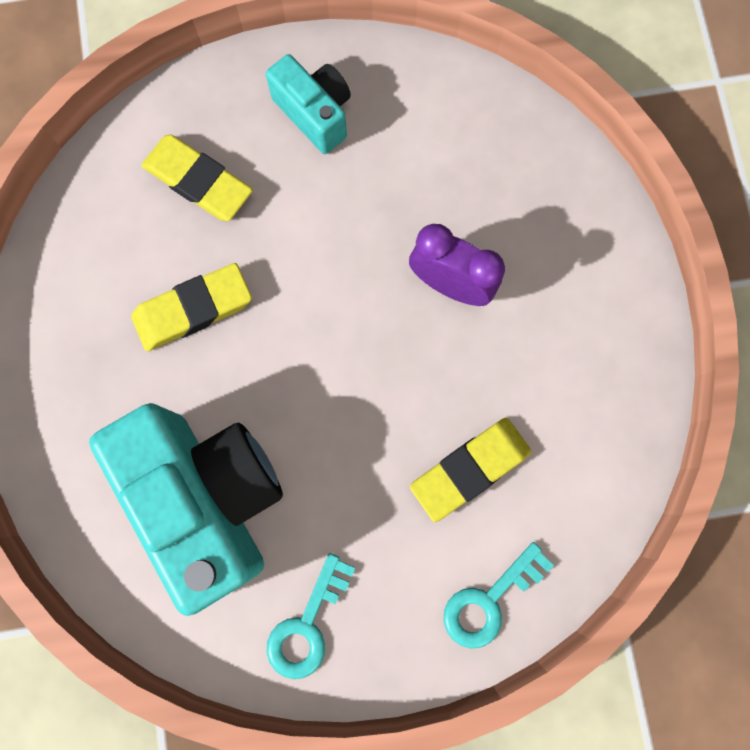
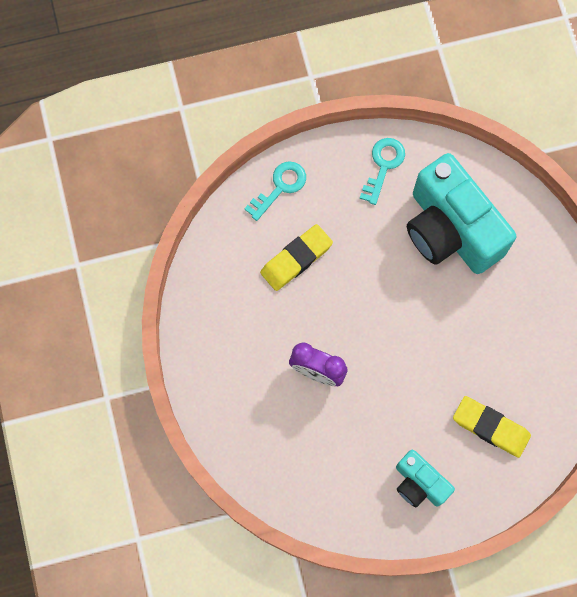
camera: 175 degrees right, 5 degrees down
yellow eraser [131,263,252,351] -> none

